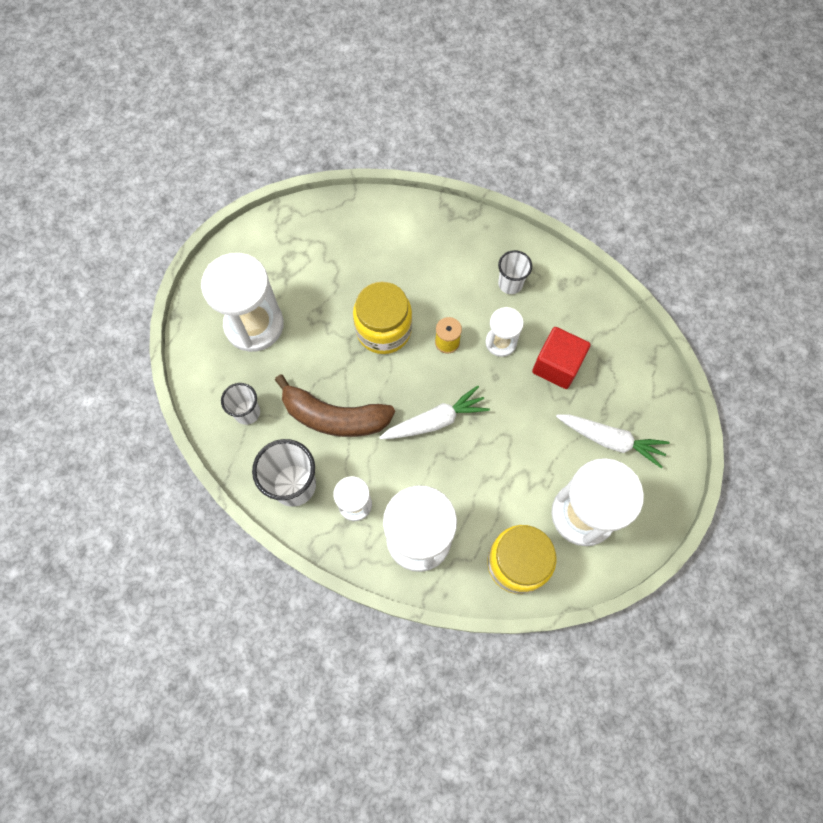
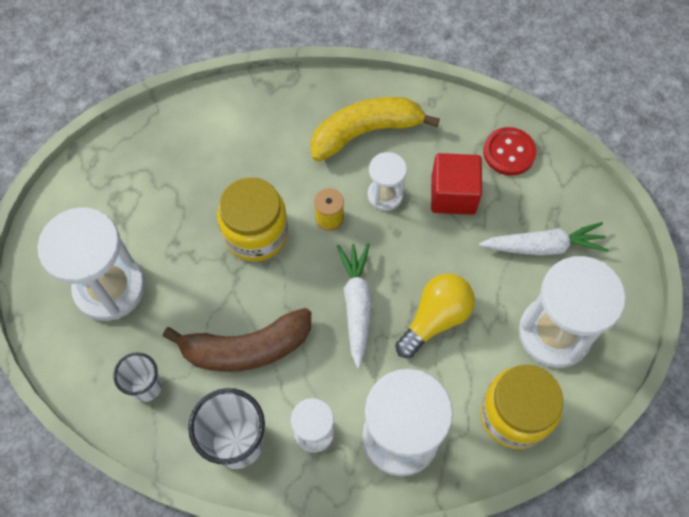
camera: 25 degrees left, 5 degrees down
white carrot [379,385,490,439] -> white carrot turned 45 degrees counterclockwise [337,243,372,368]
white cup [498,250,532,294] -> yellow banana [310,97,440,162]
none -> yellow light bulb [395,274,475,358]
none -> red button [483,127,537,176]

